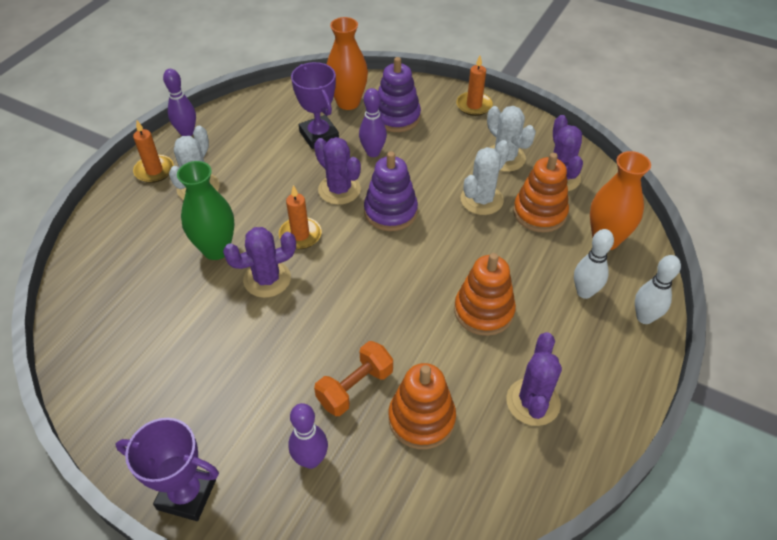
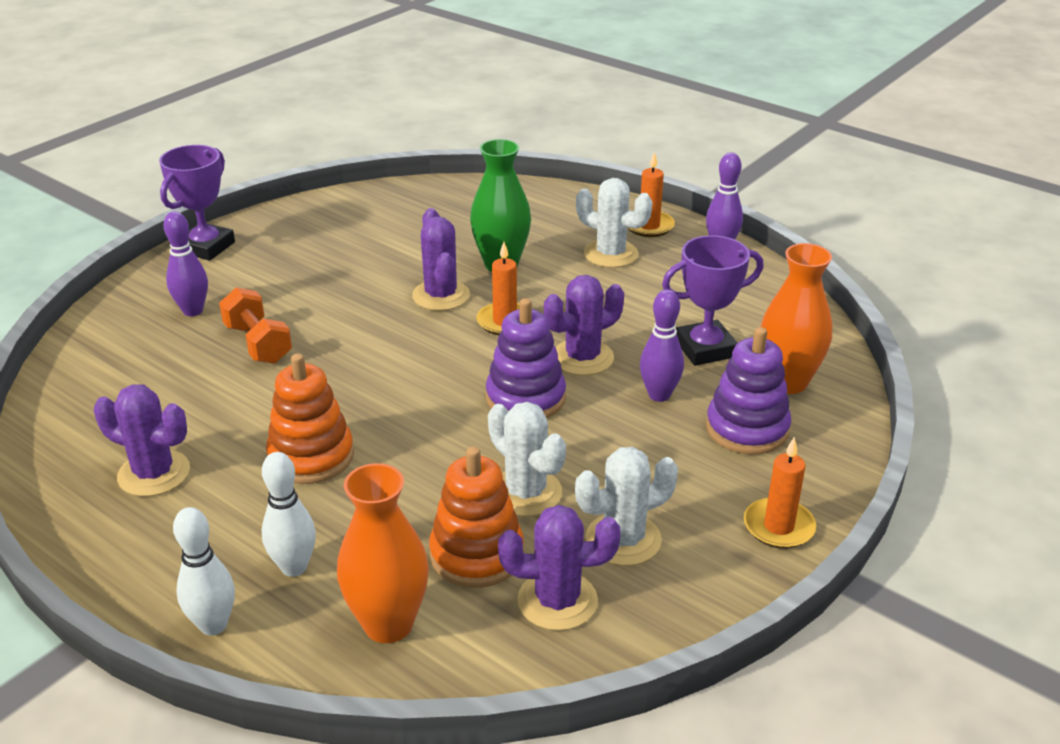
camera: 100 degrees right, 15 degrees down
orange stacking toy [389,363,456,449] -> none

